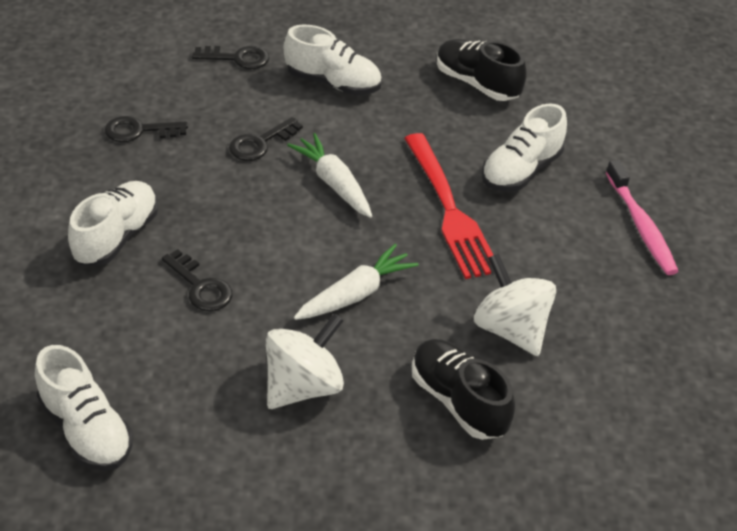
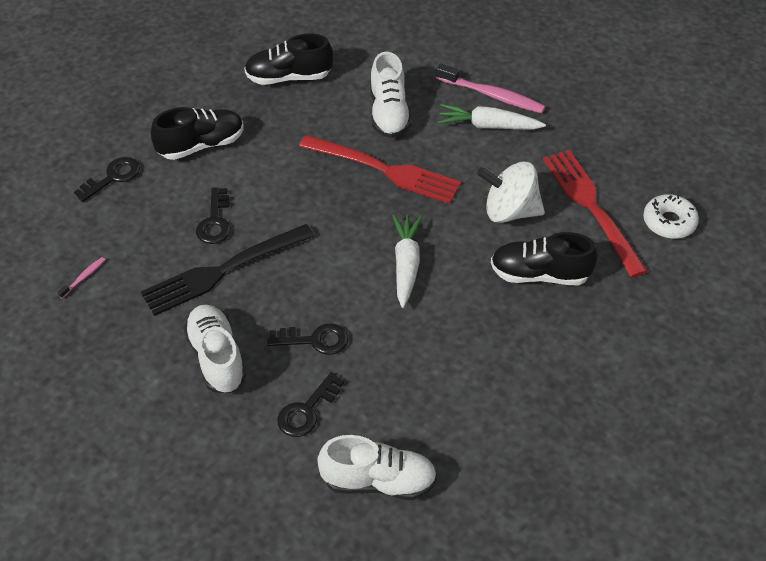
camera: 45 degrees left, 5 degrees up
black key [105,116,188,142] -> black key moved to [277,372,344,437]
white spinning top [266,313,344,409] -> none
white shoe [284,24,382,95] -> black shoe [151,107,244,160]
white carrot [287,133,372,218] -> white carrot moved to [438,104,546,130]
none -> pink toothbrush [57,257,105,298]
none -> black fork [141,224,315,316]
none -> red fork [543,150,648,278]
none -> white donut [643,194,699,239]

